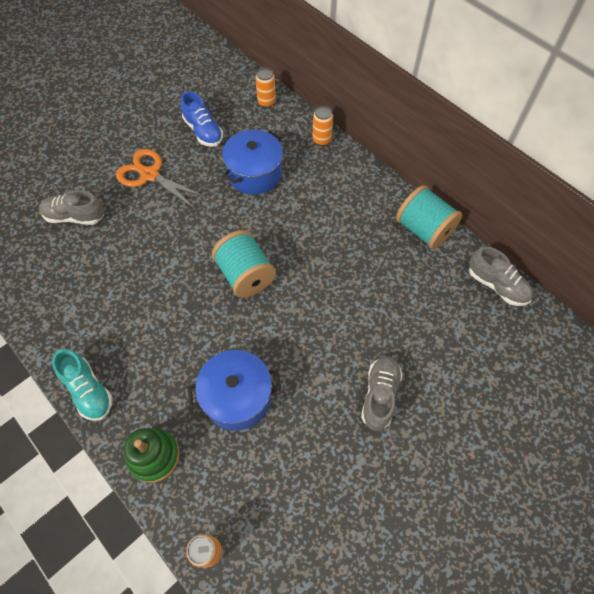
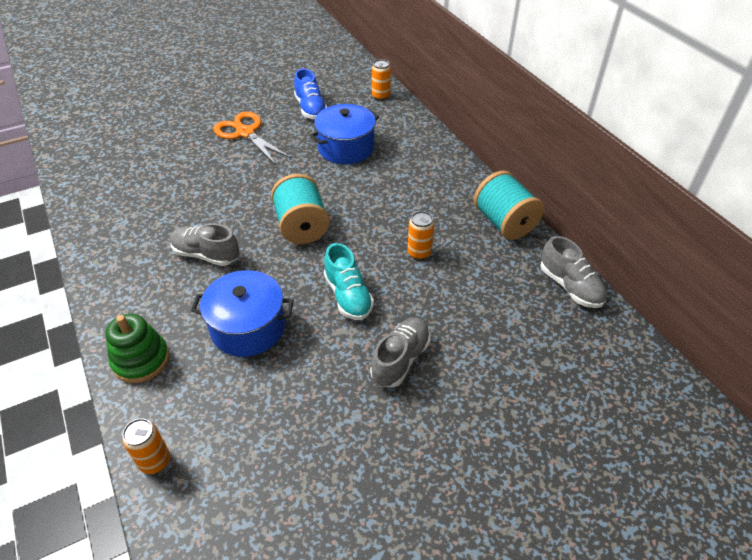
camera: 15 degrees right, 15 degrees down
grey shoe [39,190,104,225] -> grey shoe moved to [170,223,240,266]
turquoise shoe [52,349,113,421] -> turquoise shoe moved to [324,243,374,320]
orange can [312,106,333,146] -> orange can moved to [407,211,434,260]

